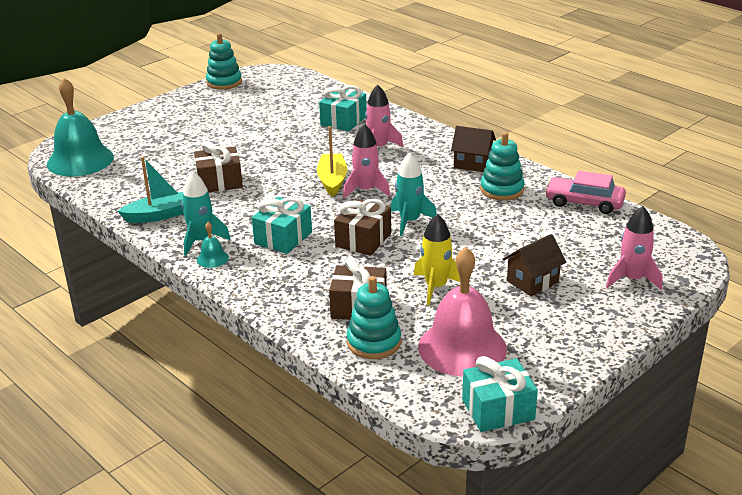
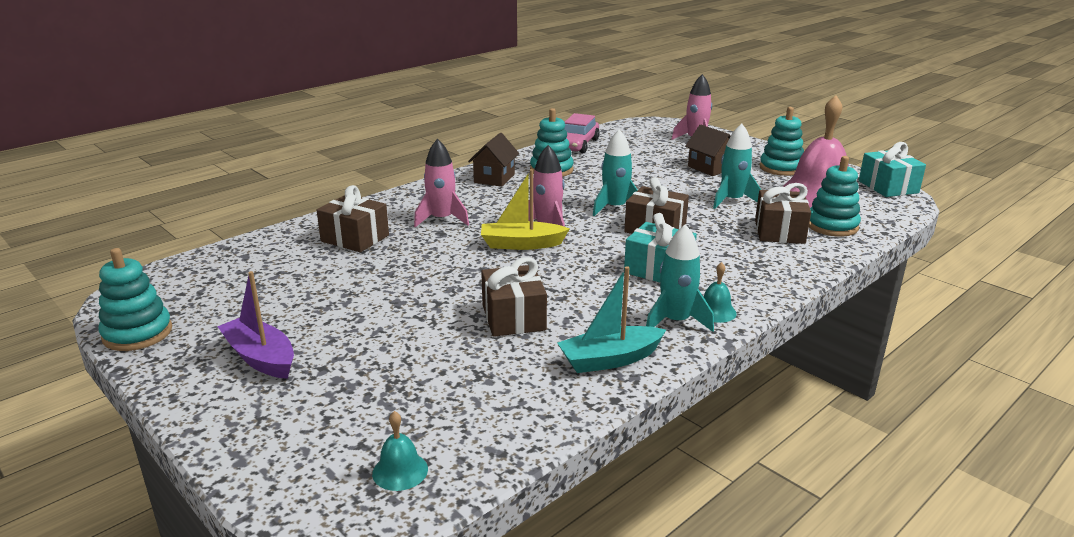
camera: 90 degrees left, 5 degrees down
turquoise bell [47,78,114,176] -> turquoise bell [372,411,428,491], size x0.41
turquoise boat [117,157,184,223] -> turquoise boat turned 90 degrees counterclockwise [557,266,666,373]
turquoise gift [319,85,367,131] -> brown gift [317,185,389,252]
yellow rocket [414,214,460,305] -> turquoise rocket [713,124,761,209]
none -> purple boat [217,271,294,379]
none -> turquoise stacking toy [759,107,804,176]

